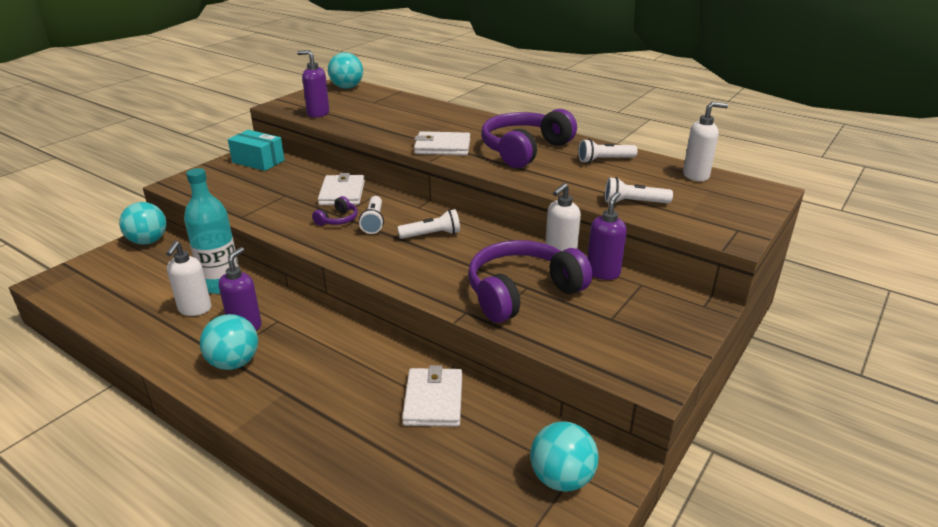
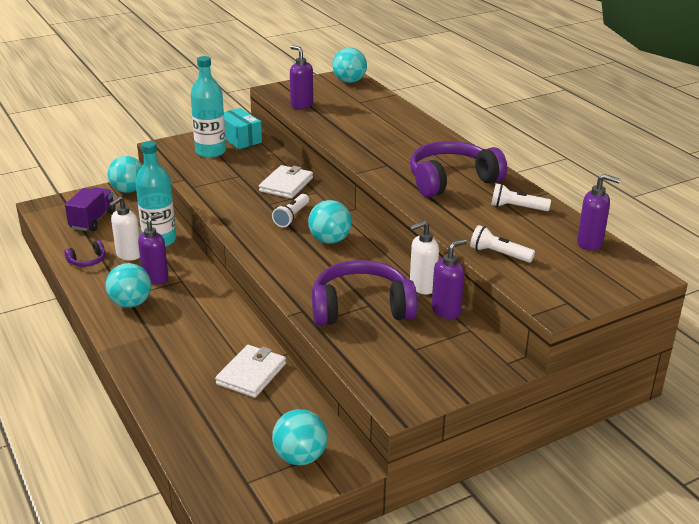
camera: 25 degrees right, 0 degrees up
purple headphones [312,196,358,226] -> purple headphones moved to [64,240,105,267]
white flashlight [397,209,460,239] -> turquoise ball [308,200,352,244]
white wallet [414,131,470,155] -> none
white soap dispenser [683,102,728,181] -> purple soap dispenser [577,174,620,250]
none -> purple truck [65,187,115,231]
none -> turquoise bottle [190,56,226,158]

